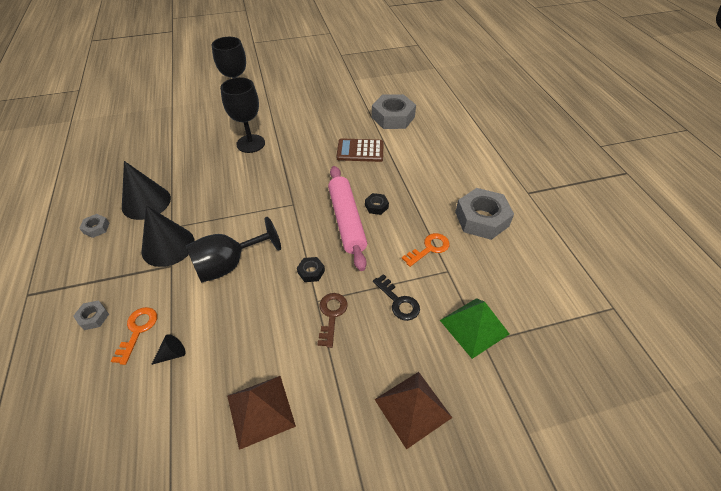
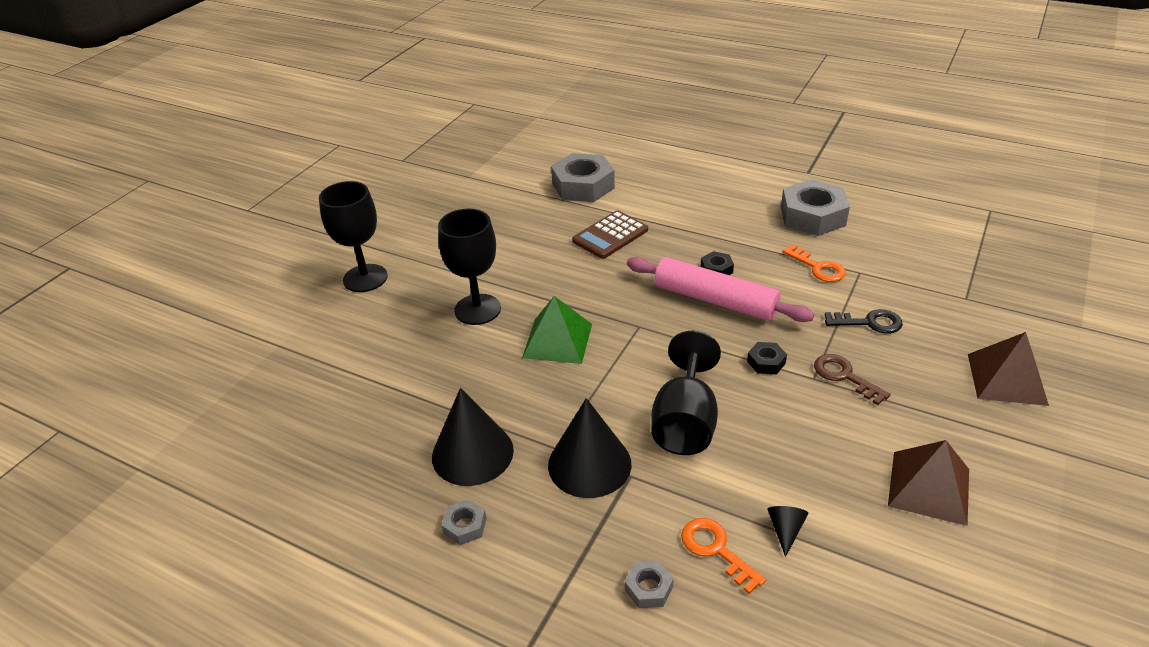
camera: 45 degrees left, 10 degrees down
orange key [402,233,449,267] -> orange key turned 135 degrees clockwise [782,244,846,282]
green pyramid [440,298,509,359] -> green pyramid moved to [522,296,592,364]

